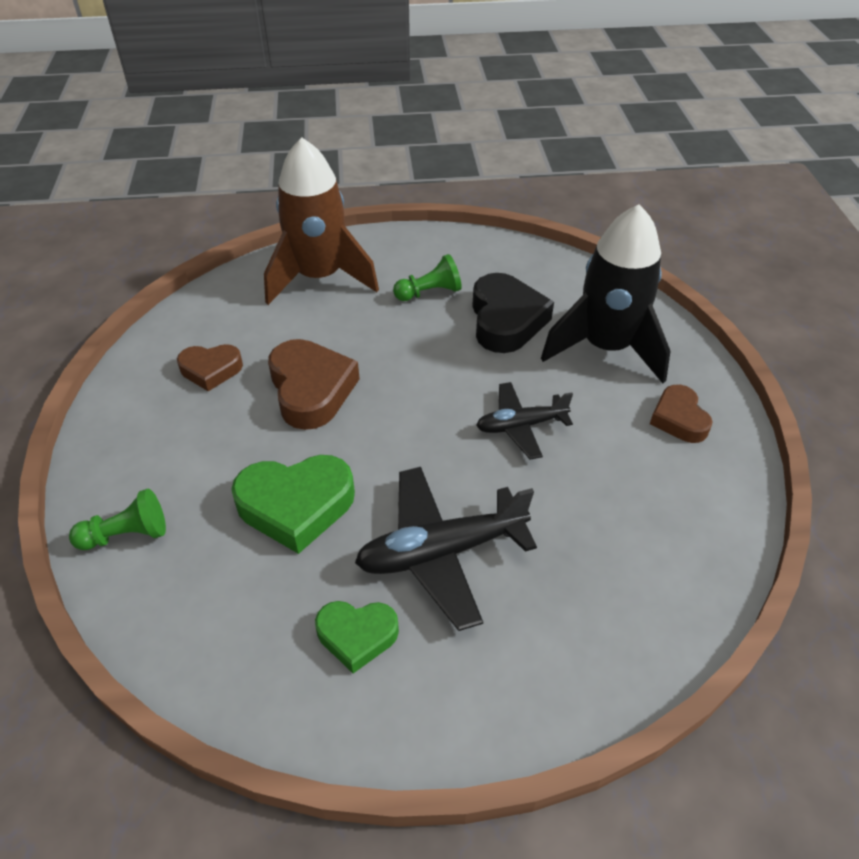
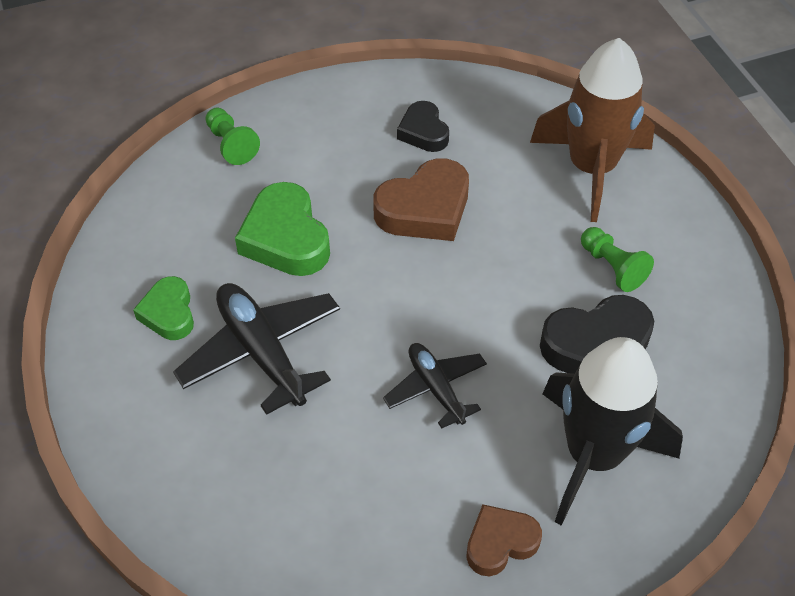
camera: 75 degrees right, 5 degrees up
brown heart [177,344,243,391] -> black heart [397,101,449,152]

